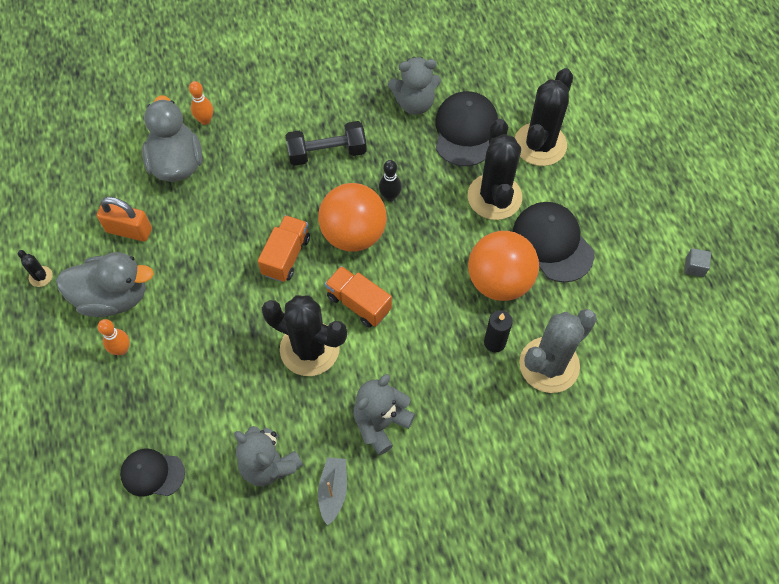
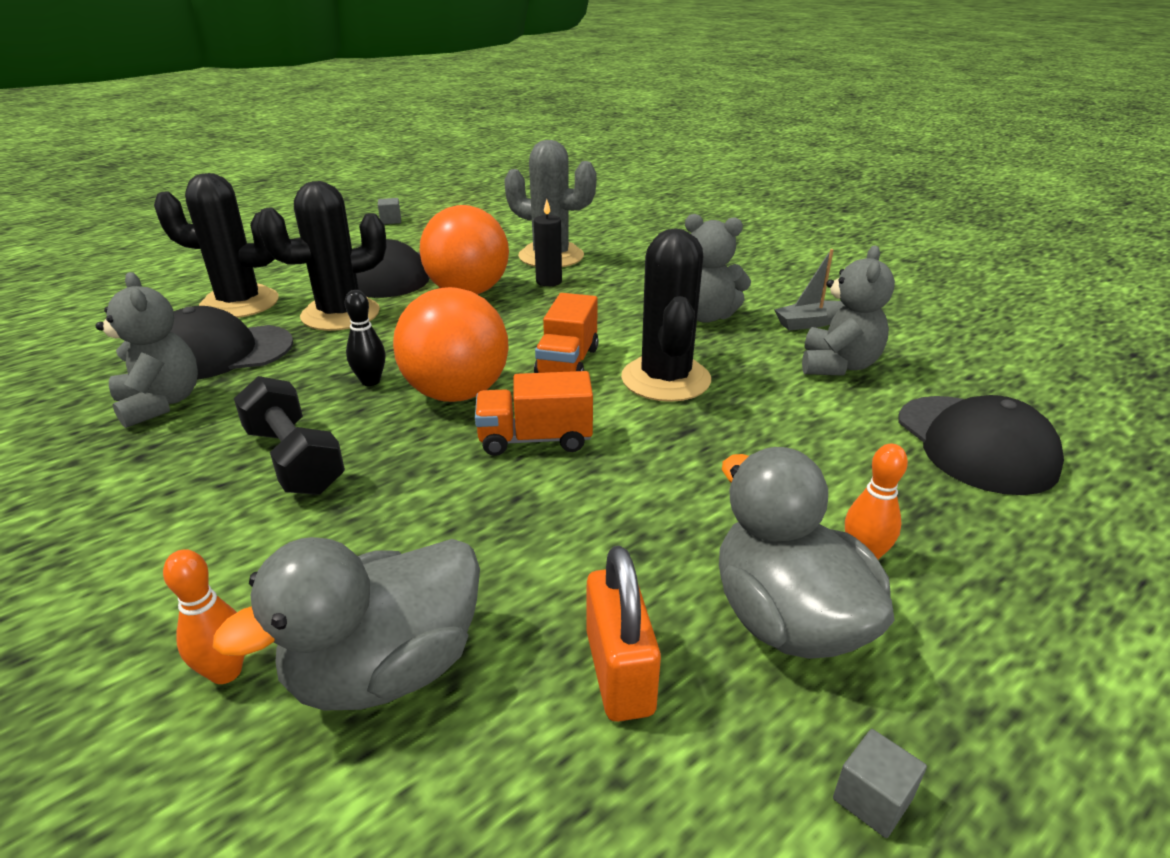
camera: 115 degrees left, 30 degrees down
black cactus [18,250,53,287] -> grey cube [833,729,927,838]
black cap [120,449,185,496] -> black cap [899,395,1064,495], size x1.61

